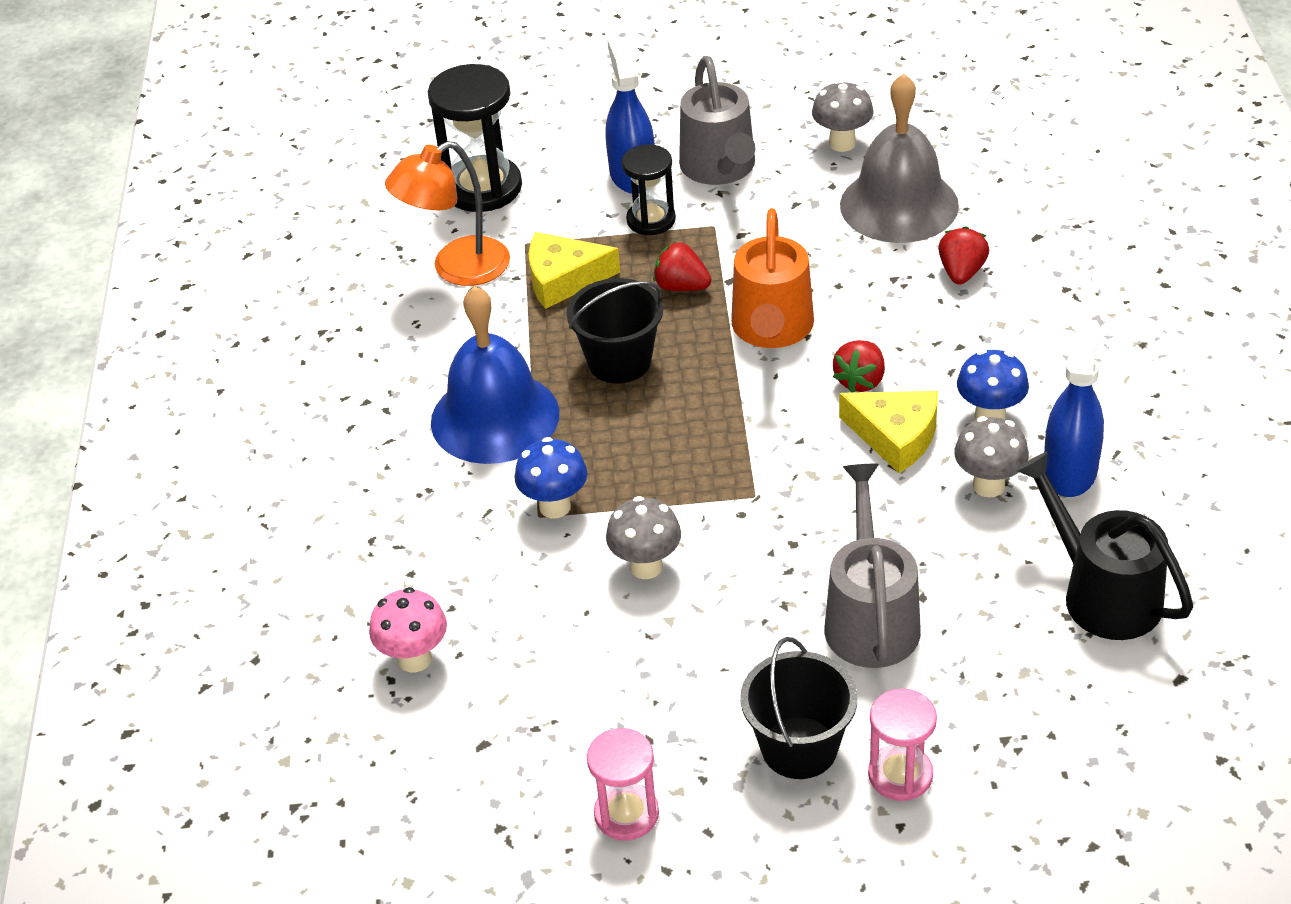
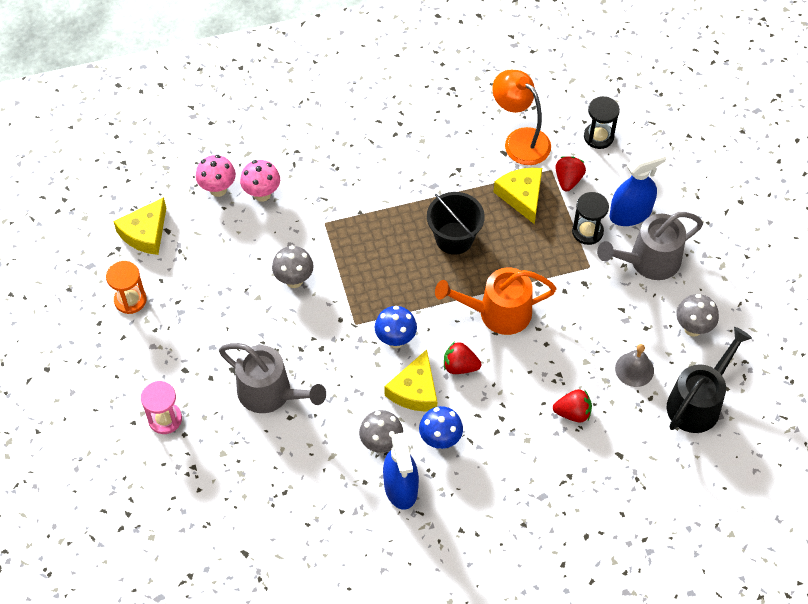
camera: 75 degrees right, 15 degrees up
black hourglass [428,64,522,212] -> black hourglass [584,96,620,149], size x0.61
blue bell [431,286,559,464] -> none
blue mushroom [514,437,587,518] -> blue mushroom moved to [375,306,417,348]
pink hourglass [587,728,659,841] -> orange hourglass [106,261,147,314]
red strawberry [653,242,711,291] -> red strawberry moved to [556,156,586,191]
black bucket [740,637,857,779] -> none
grey watering can [824,464,921,668] -> grey watering can turned 45 degrees clockwise [219,343,326,413]
grey bell [840,73,959,243] -> grey bell [615,344,654,387], size x0.49
black watering can [1016,452,1193,640] -> black watering can moved to [667,327,752,433]
blue spray bottle [1044,319,1104,497] -> blue spray bottle turned 75 degrees clockwise [383,432,419,510]
none -> yellow cheese [113,197,166,255]
none -> pink mushroom [240,160,280,202]

